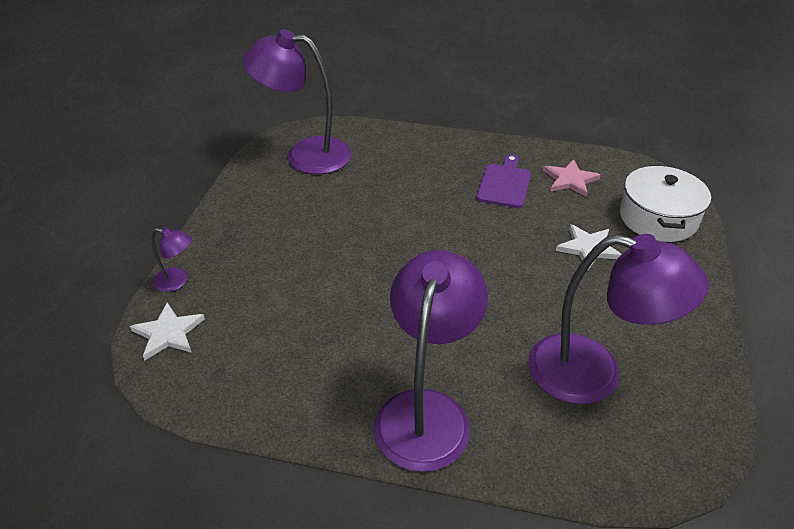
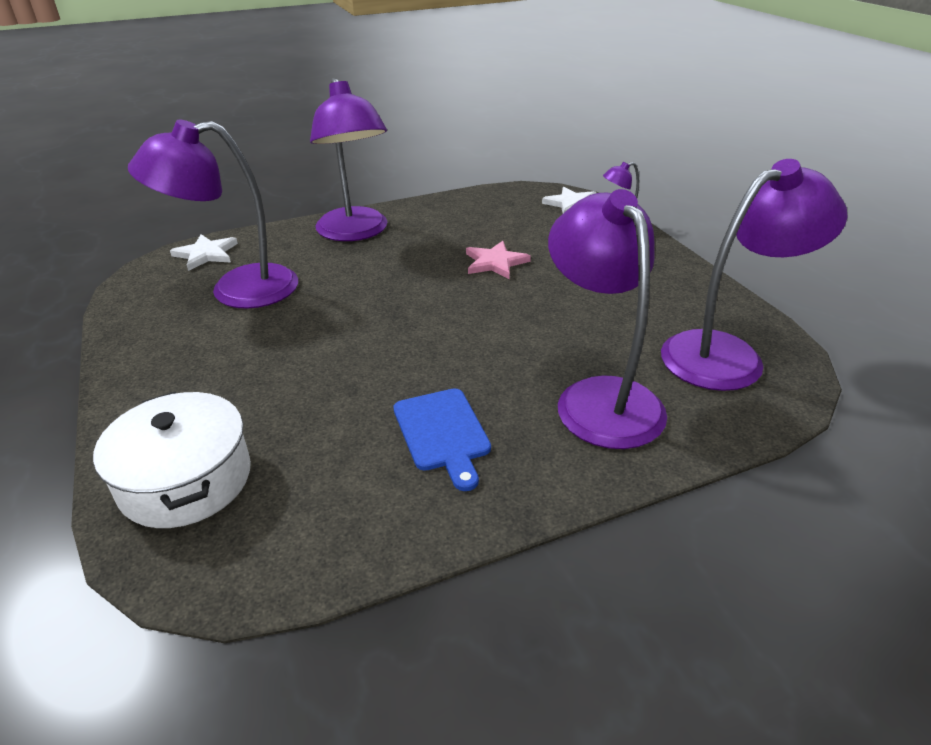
camera: 145 degrees right, 5 degrees down
purple cutting board [476,154,531,208] -> blue cutting board [393,388,491,491]
pink star [543,159,601,197] -> pink star moved to [466,241,531,279]
white star [556,224,622,270] -> white star moved to [170,234,238,271]
none -> purple lamp [548,189,667,449]

